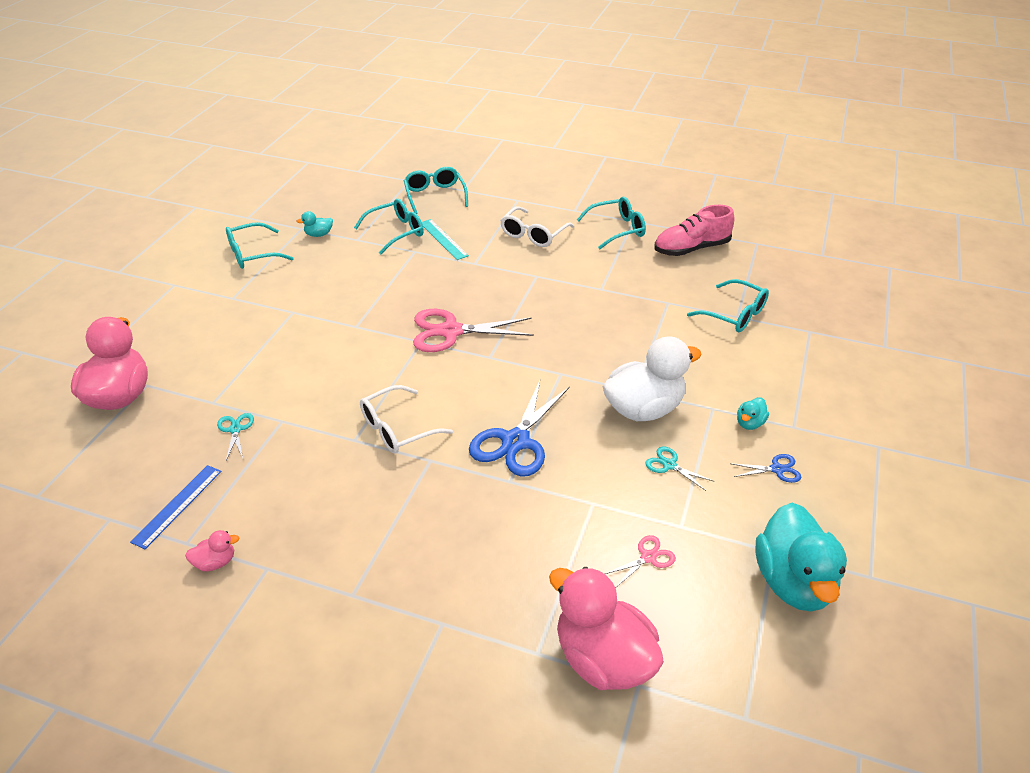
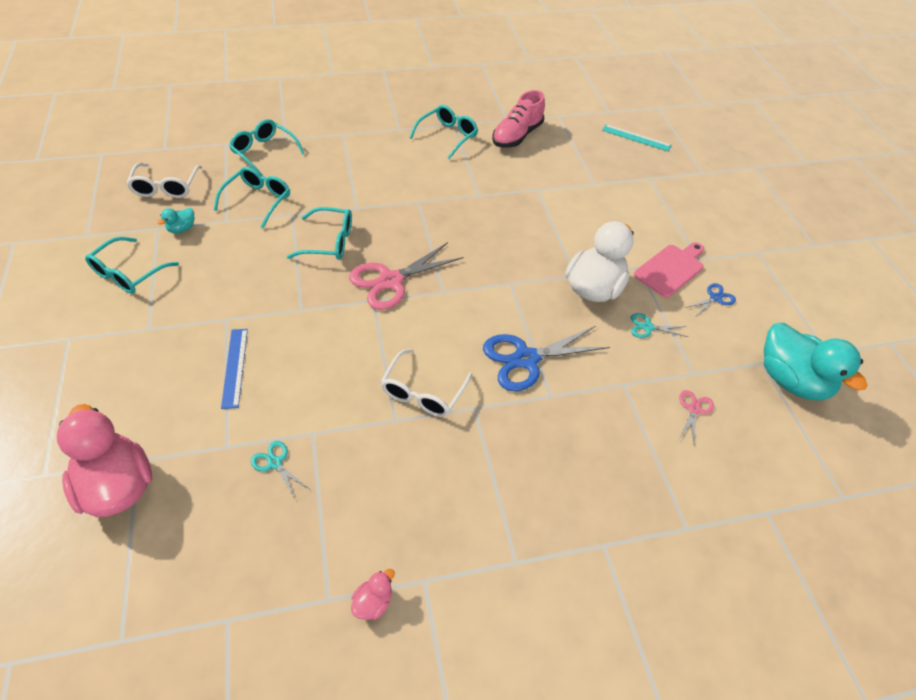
camera: 35 degrees left, 10 degrees up
blue ruler [130,465,221,549] -> blue ruler moved to [221,329,248,409]
turquoise ruler [422,219,469,260] -> turquoise ruler moved to [602,124,671,151]
blue scissors [469,378,570,476] -> blue scissors turned 75 degrees clockwise [483,326,610,391]
white glasses [500,206,574,247] -> white glasses moved to [126,163,202,198]
pink duck [549,567,664,690] -> none
turquoise glasses [687,279,769,332] -> turquoise glasses moved to [287,207,352,260]
turquoise duck [737,397,769,430] -> pink cutting board [634,242,704,297]

